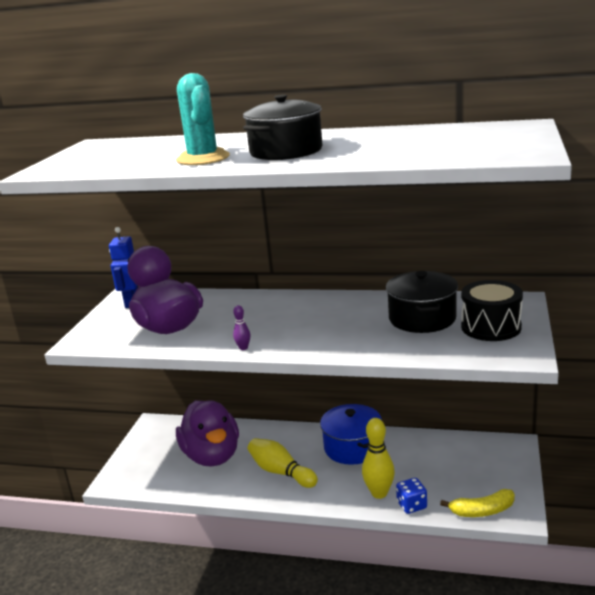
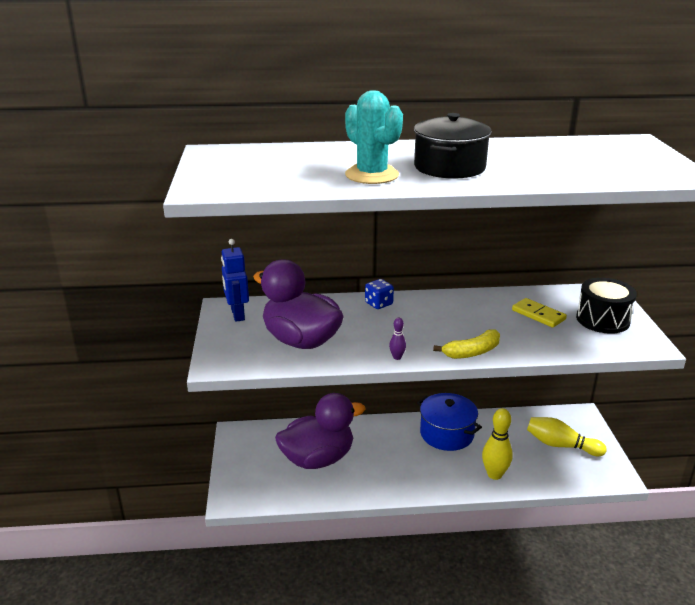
camera: 20 degrees left, 5 degrees up
purple duck [176,400,239,467] -> purple duck turned 75 degrees counterclockwise [275,393,366,469]
yellow bowling pin [248,438,318,488] -> yellow bowling pin moved to [527,417,607,456]
black pot [386,271,458,333] -> yellow domino [512,298,567,328]
blue dice [396,478,427,514] -> blue dice moved to [365,279,394,309]
yellow banana [440,489,515,517] -> yellow banana moved to [433,329,500,359]

